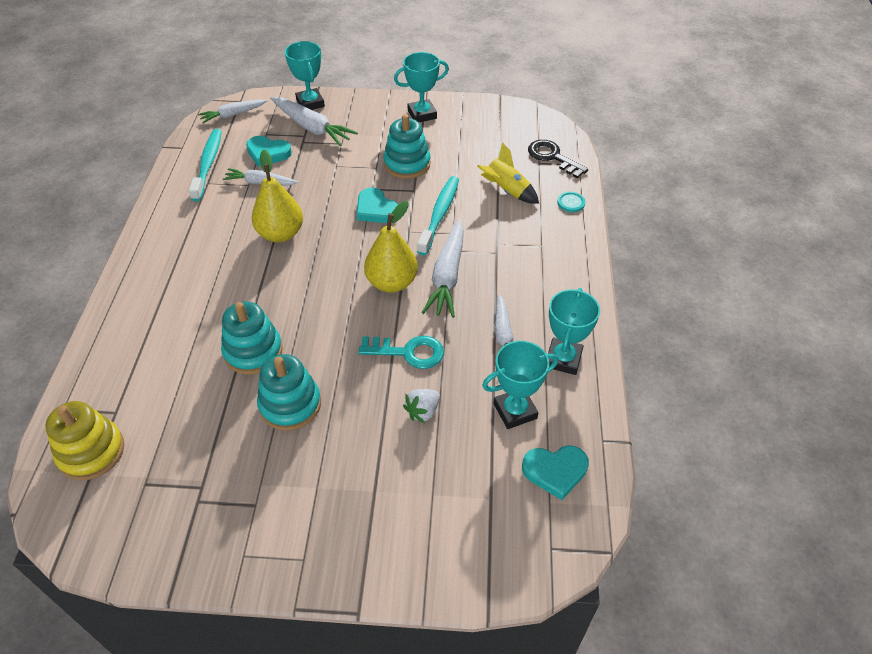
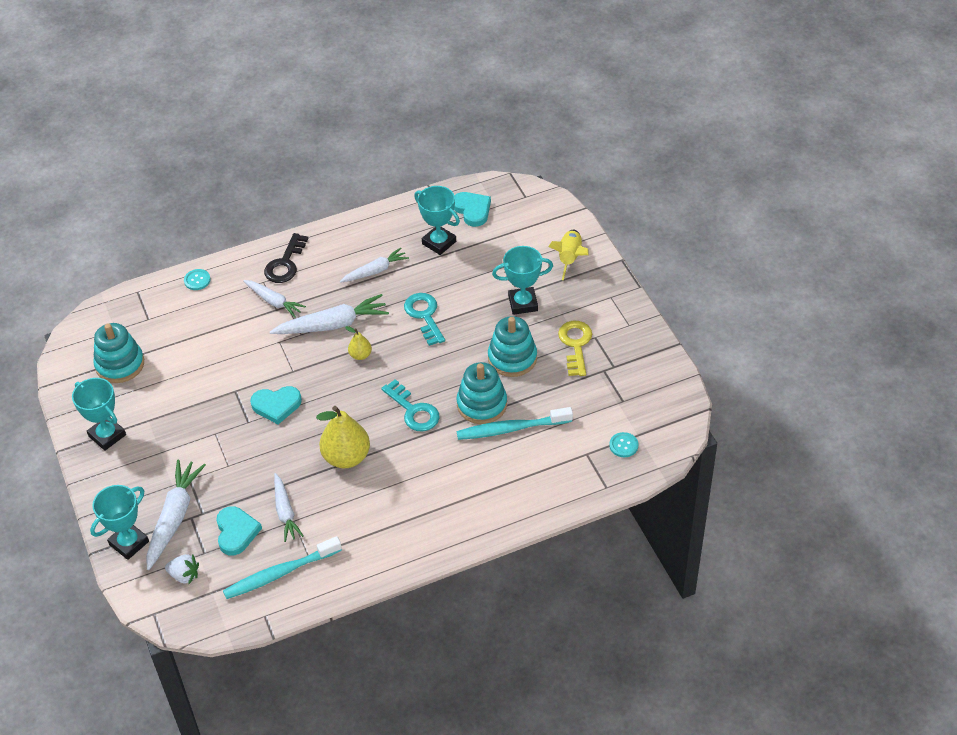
camera: 115 degrees left, 0 degrees up
yellow stacking toy [45,401,124,480] -> turquoise button [609,432,638,457]
white carrot [198,100,268,123] -> white carrot moved to [243,280,306,318]
turquoise heart [357,187,398,223] -> turquoise heart turned 60 degrees clockwise [250,386,302,425]
yellow pear [364,201,418,293] -> yellow pear [345,326,372,360], size x0.50
turquoise stacking toy [383,114,431,179] -> turquoise stacking toy moved to [93,323,144,383]
white strawberry [403,389,440,423] -> white strawberry moved to [165,554,199,584]
turquoise toothbrush [417,176,459,255] -> turquoise toothbrush moved to [456,407,573,440]
yellow rocket [477,142,539,204] -> yellow rocket moved to [548,230,589,280]
black key [528,140,588,178] -> black key moved to [264,233,309,283]
turquoise trophy [548,288,600,375] -> turquoise trophy moved to [492,246,553,315]
none -> turquoise key [381,379,440,431]
none -> yellow key [558,321,592,376]

